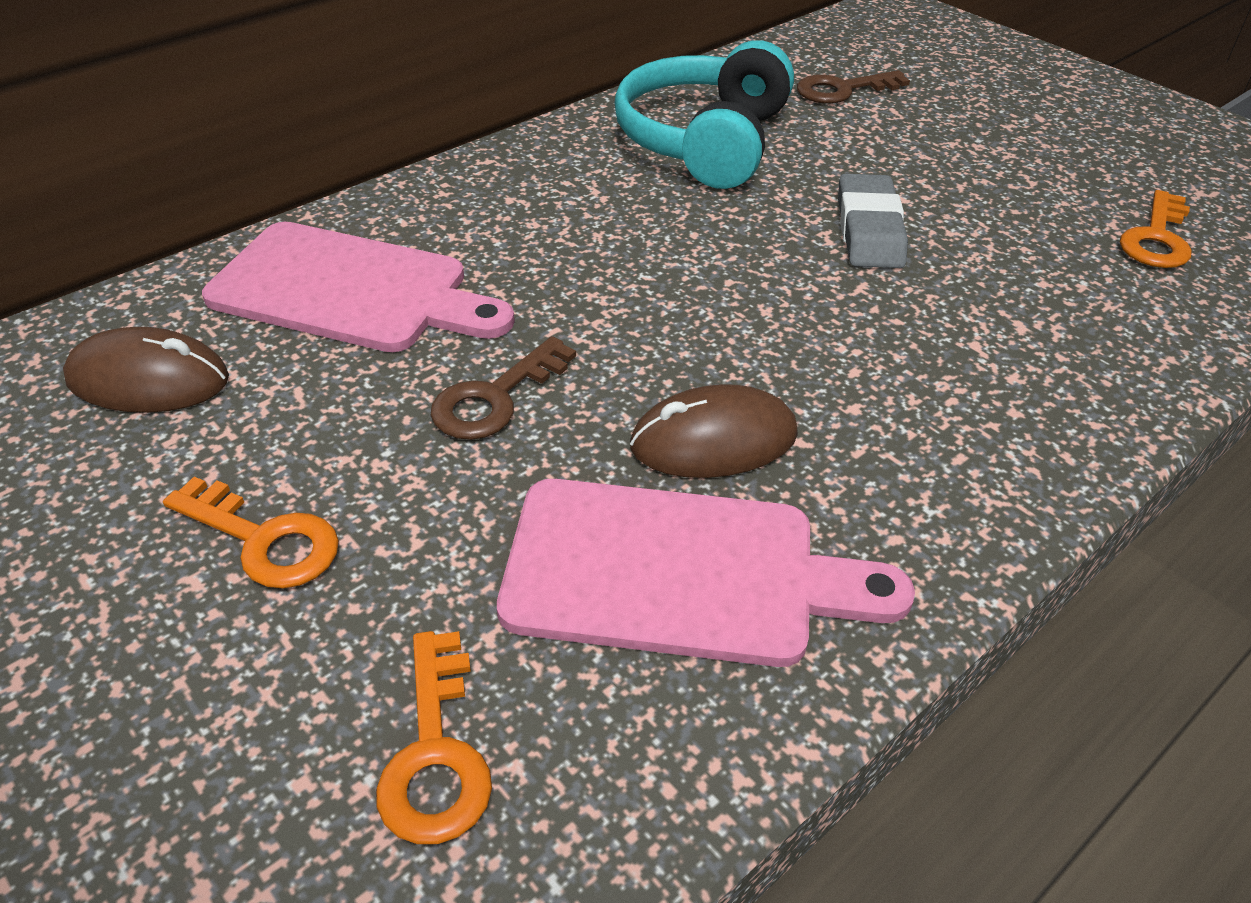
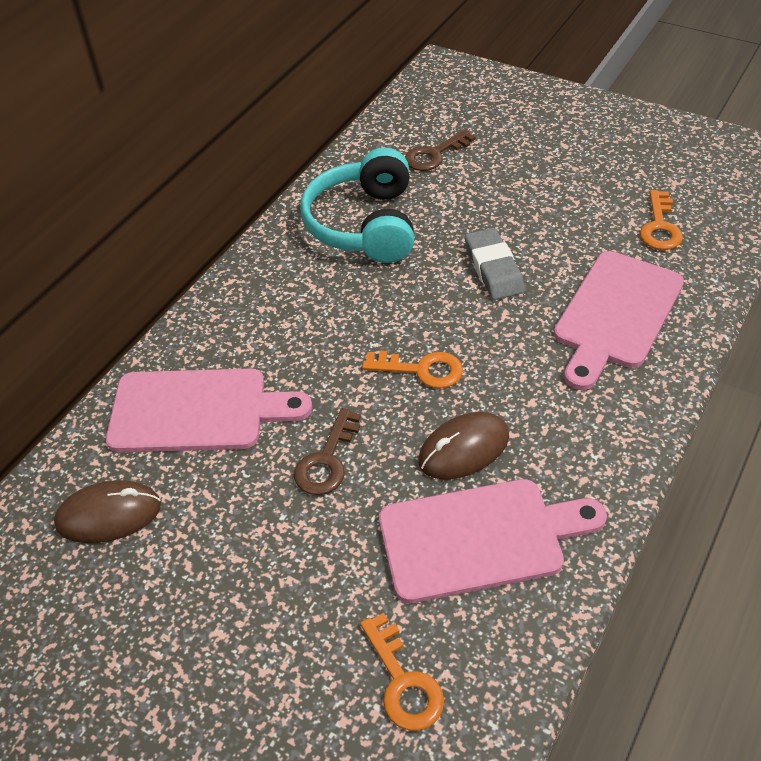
camera: 15 degrees left, 5 degrees up
orange key [163,477,339,589] -> orange key moved to [362,350,463,389]
none -> pink cutting board [554,251,684,390]

